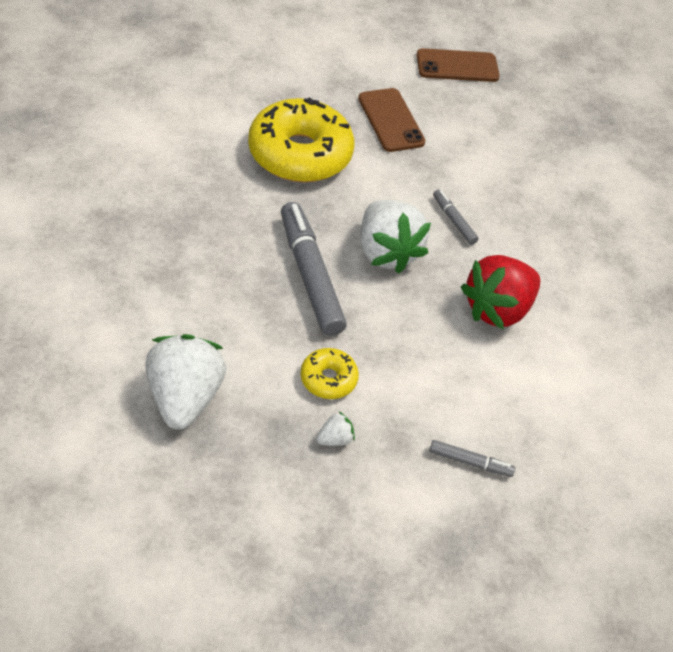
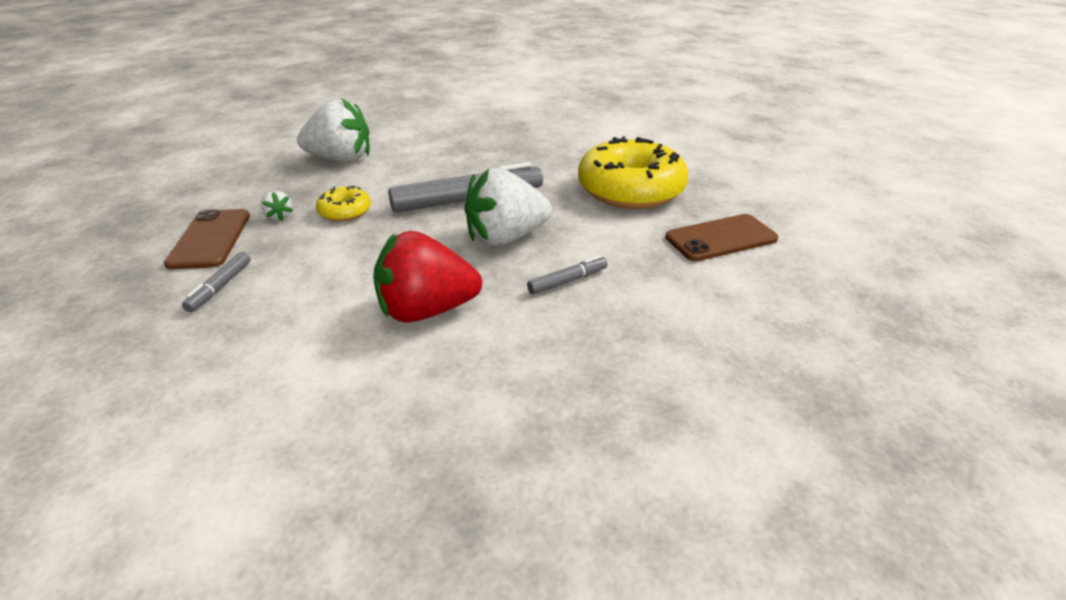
camera: 95 degrees right, 15 degrees down
brown phone [417,48,500,82] -> brown phone moved to [164,209,250,269]
red strawberry [461,255,540,329] -> red strawberry turned 60 degrees counterclockwise [373,231,482,323]

